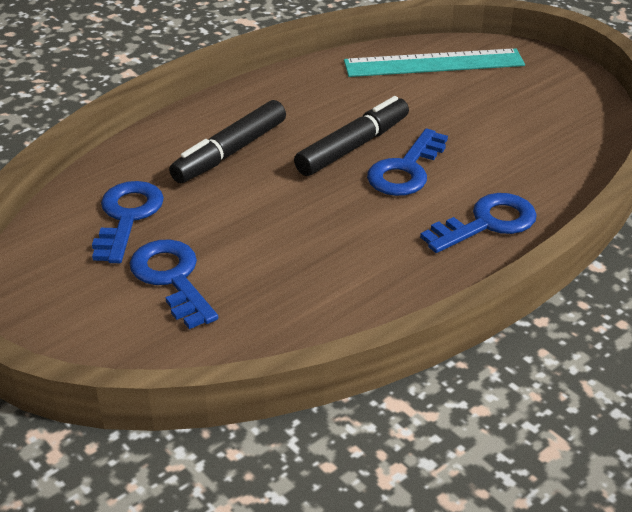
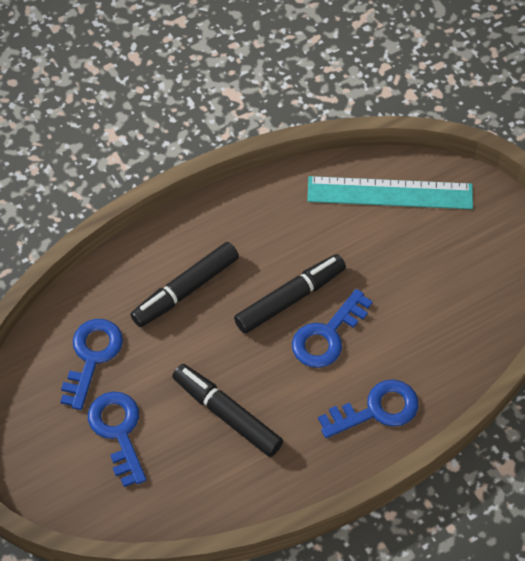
camera: 10 degrees right, 20 degrees up
none -> black marker [172,364,283,457]

